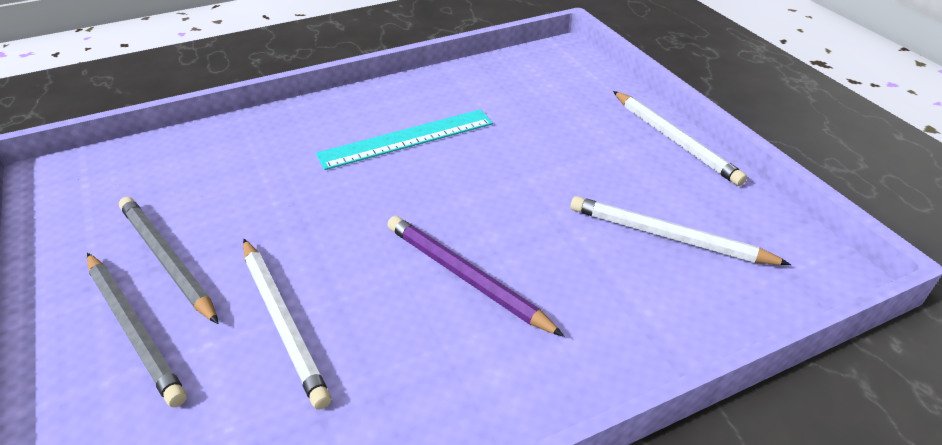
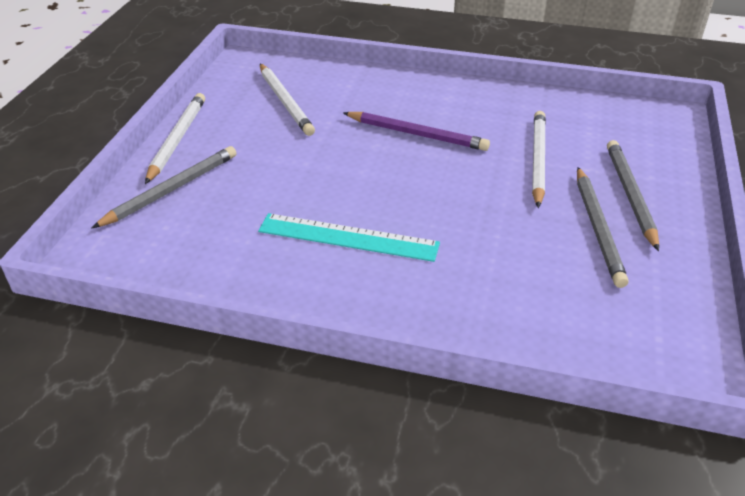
camera: 140 degrees left, 0 degrees up
purple pencil [387,216,564,337] -> purple pencil turned 60 degrees counterclockwise [343,112,490,151]
none -> grey pencil [92,146,236,228]

